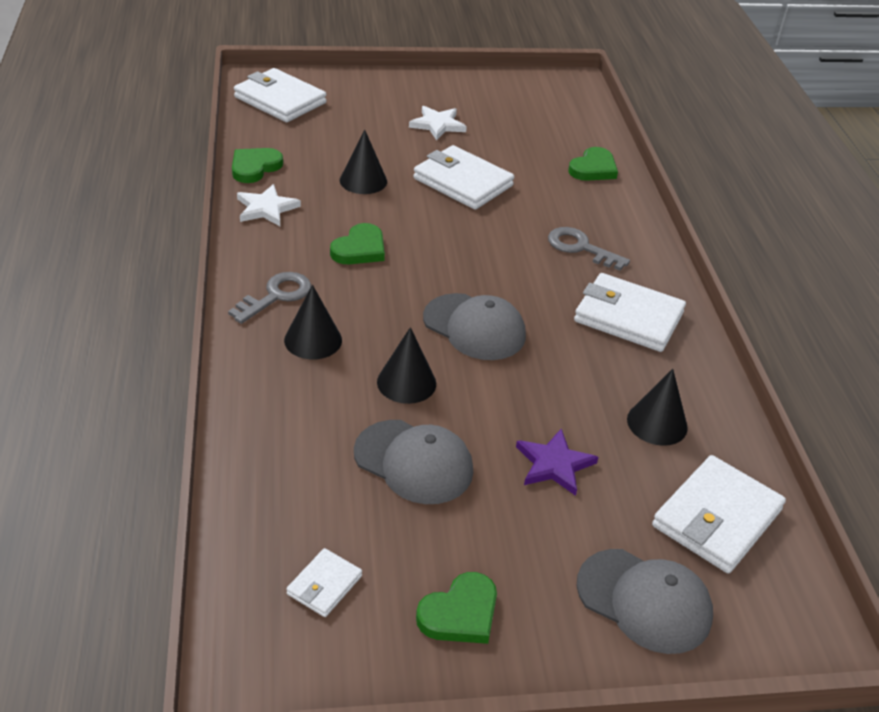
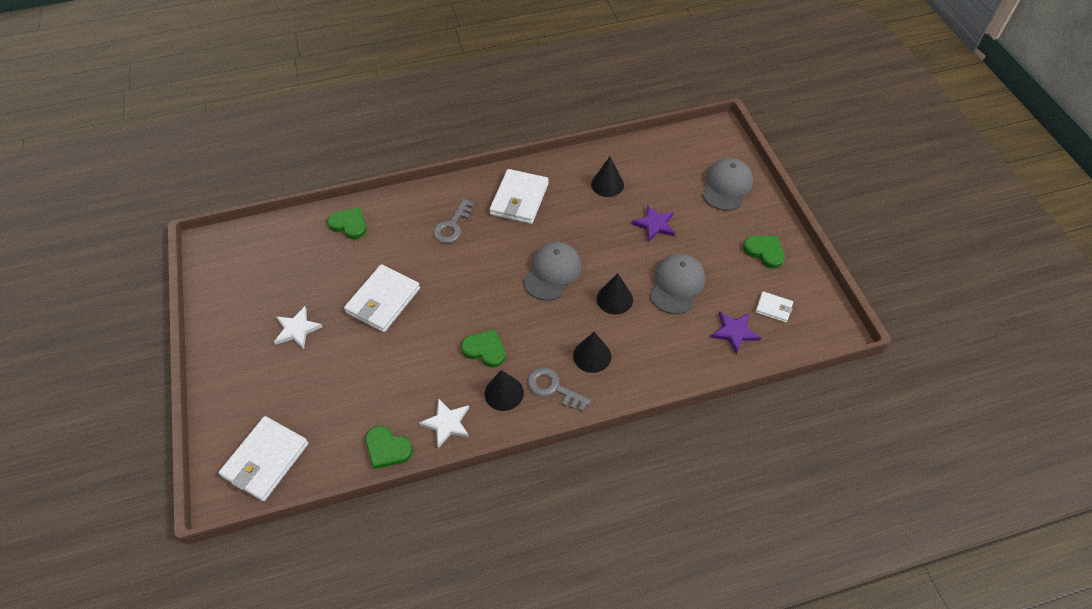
camera: 95 degrees left, 15 degrees up
black cone [340,129,387,194] -> black cone moved to [485,370,524,411]
white wallet [652,455,786,573] -> none
none -> purple star [710,311,761,354]

